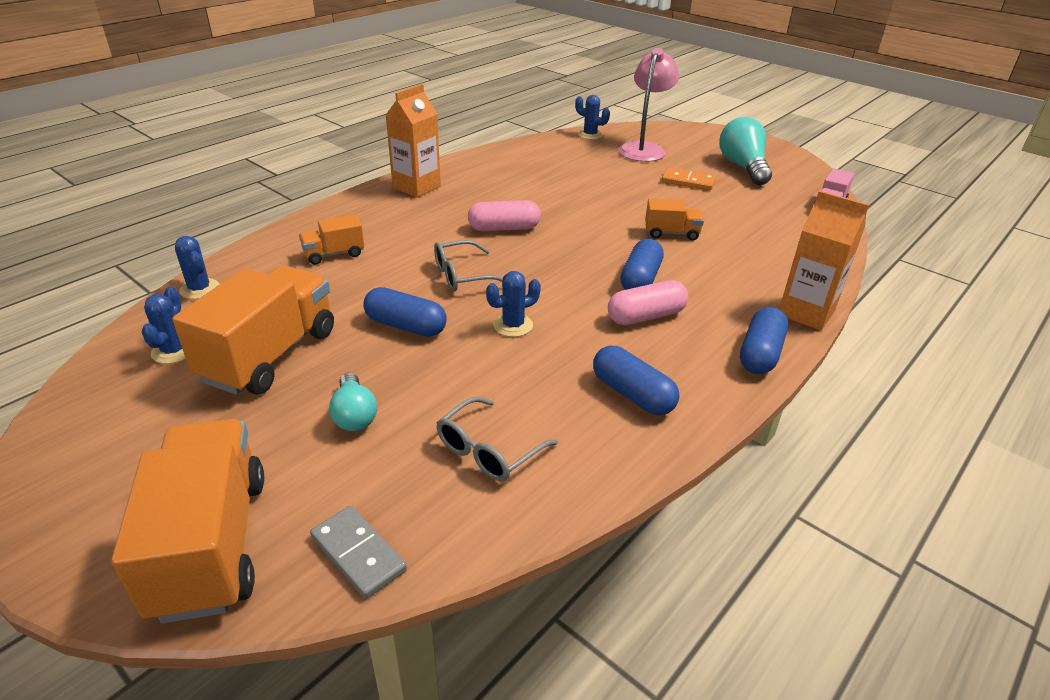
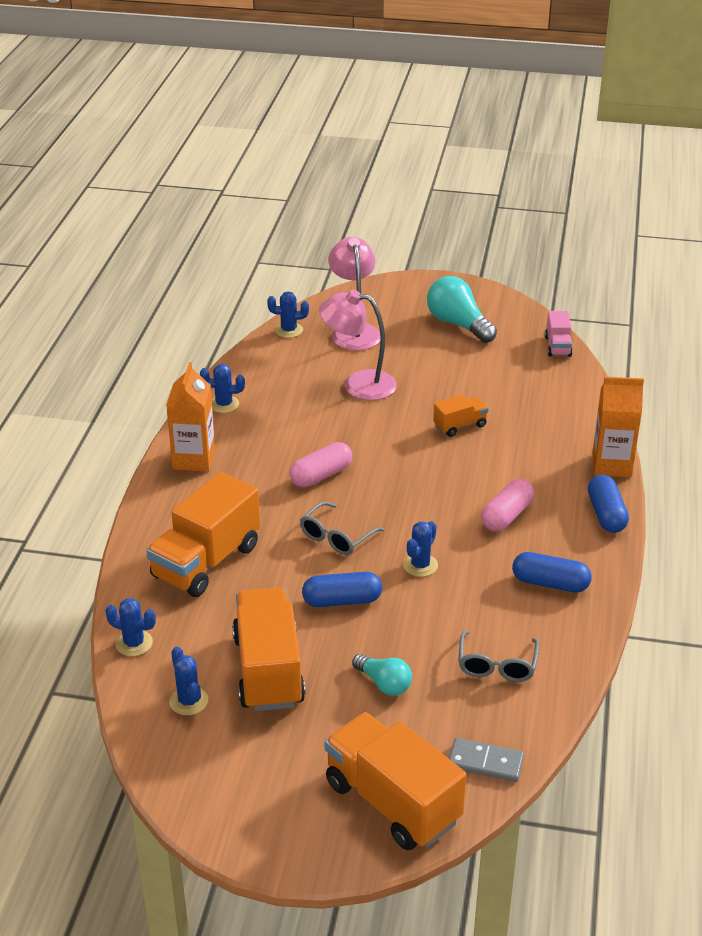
camera: 30 degrees left, 0 degrees up
orange truck [299,214,364,265] -> orange truck [146,472,260,597], size x2.02
blue capsule [620,239,664,290] -> none
orange domino [662,168,716,190] -> none
none -> blue cactus [200,364,245,413]
none -> pink lamp [319,290,397,400]

